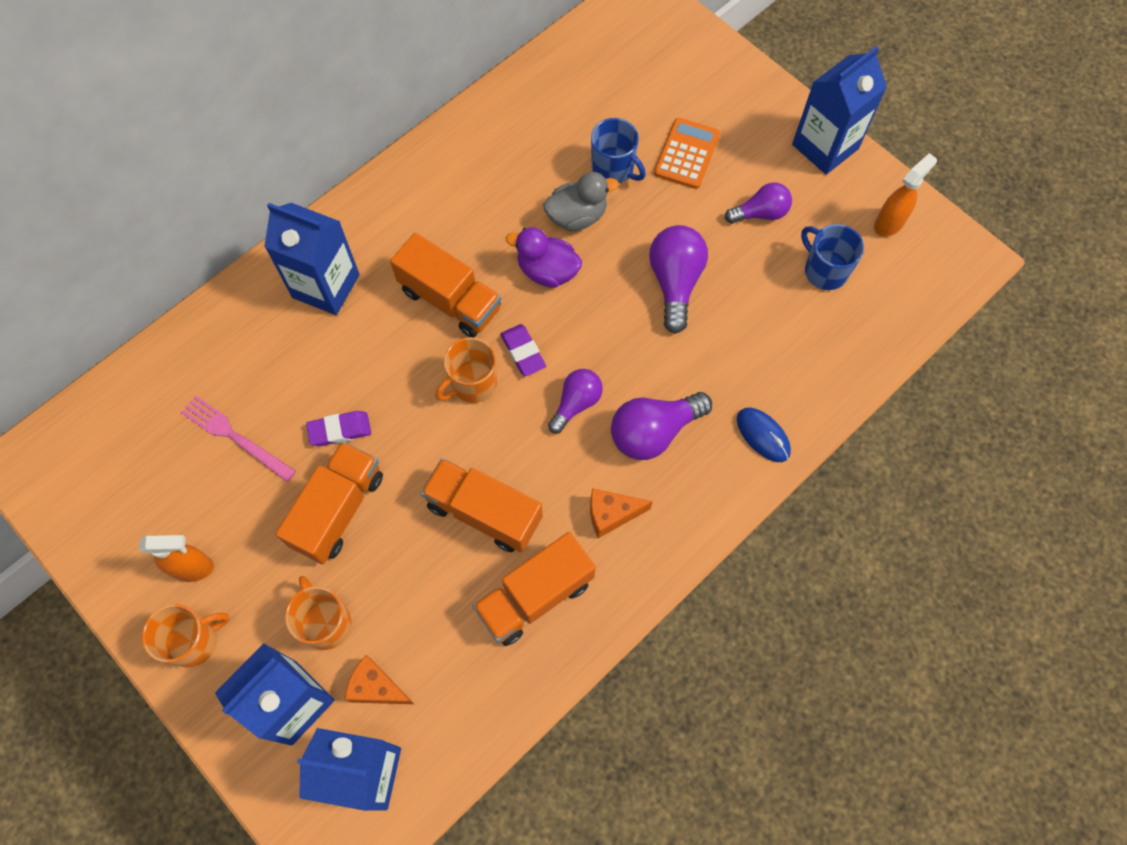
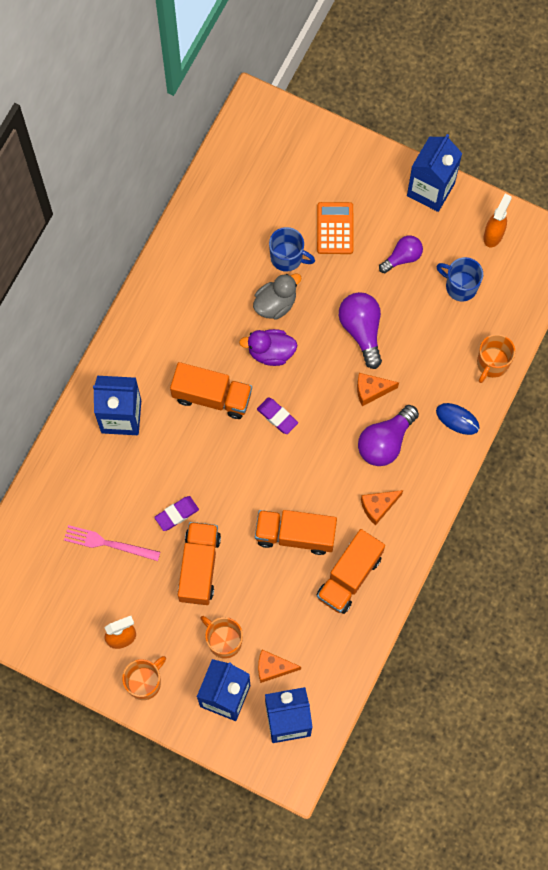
camera: 20 degrees left, 5 degrees up
orange mug [435,337,497,403] -> orange mug moved to [477,334,515,383]
purple light bulb [548,369,603,434] -> none
none -> orange cheese [357,373,399,406]

